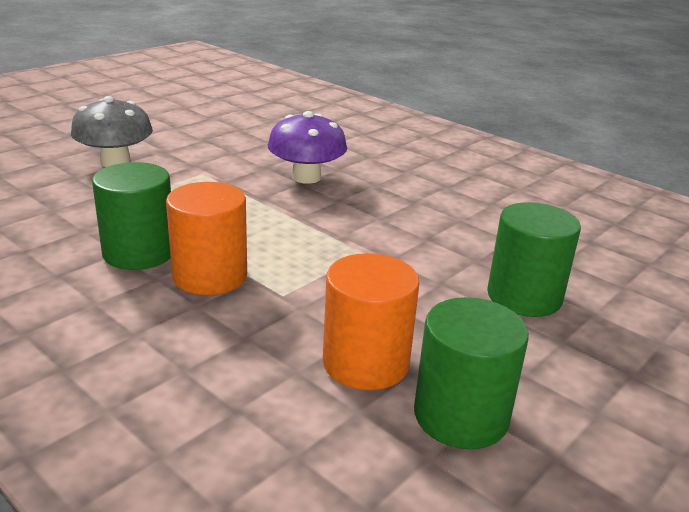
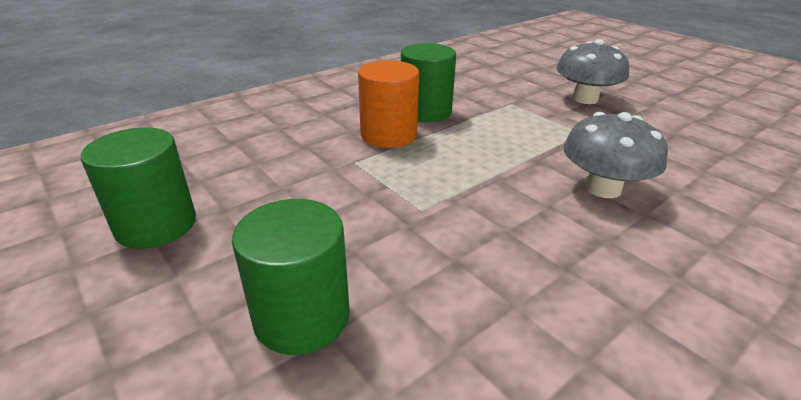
camera: 100 degrees right, 5 degrees up
purple mushroom [268,111,347,184] -> grey mushroom [563,112,668,198]
orange cylinder [323,253,420,390] -> none

